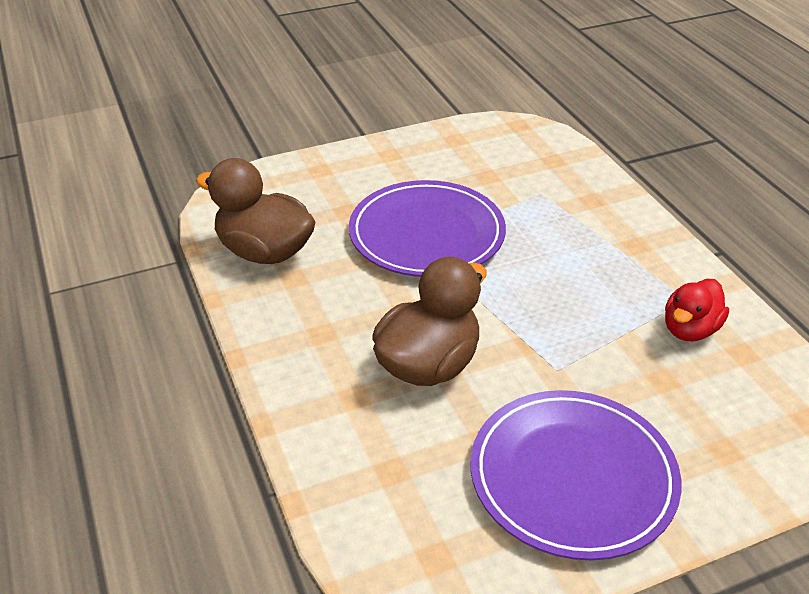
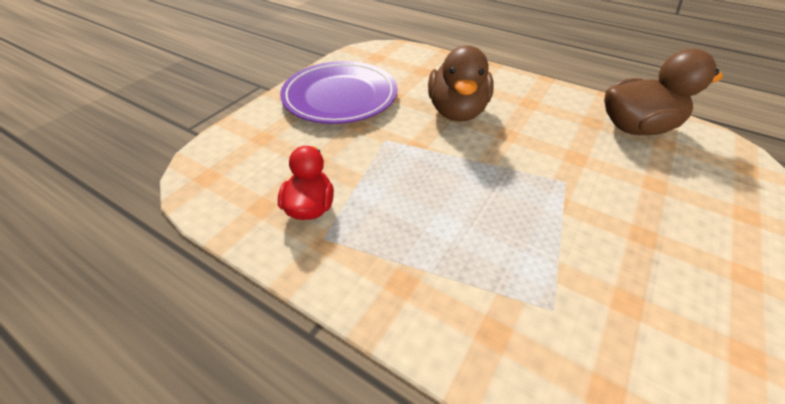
camera: 145 degrees right, 5 degrees up
purple plate [349,180,506,277] -> none

